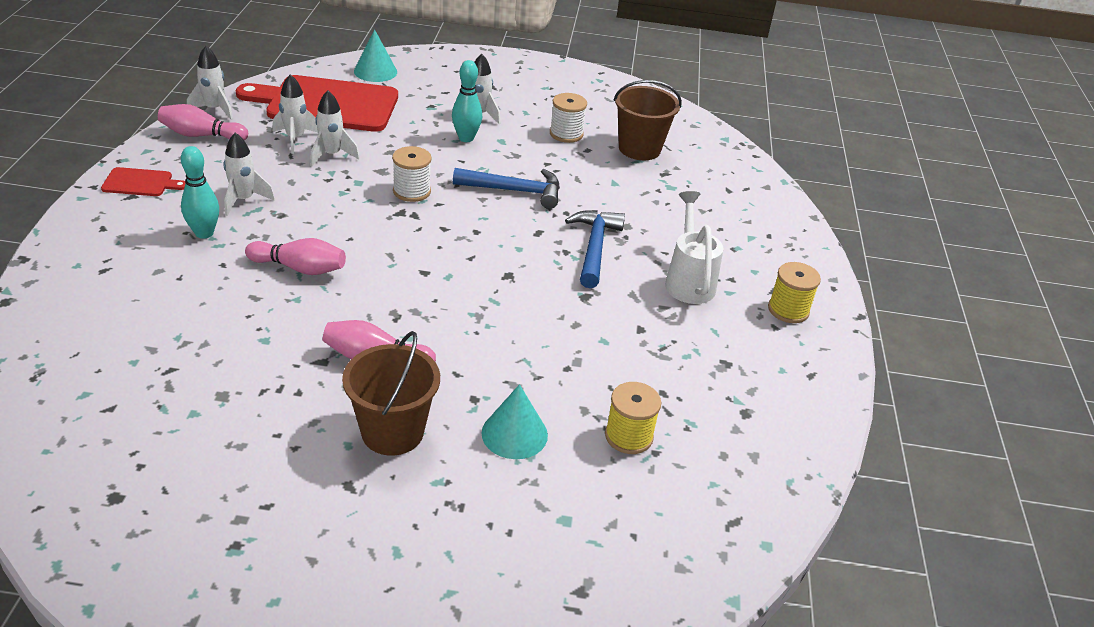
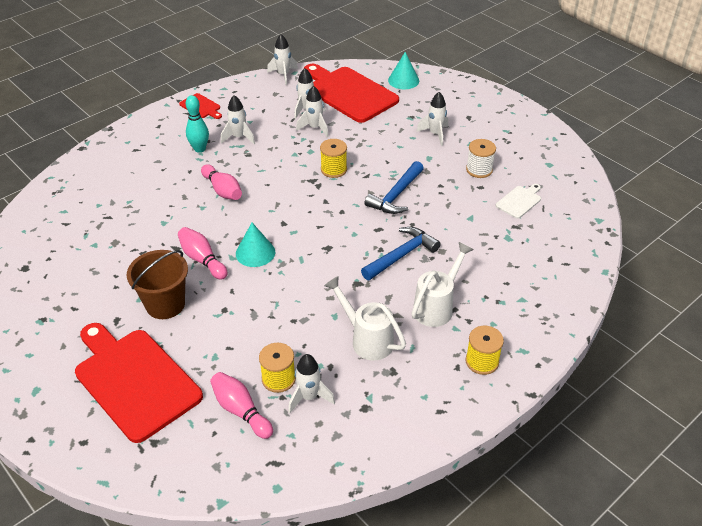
camera: 45 degrees right, 5 degrees up
pink bowling pin [158,104,248,140] -> pink bowling pin moved to [210,372,273,439]
white spool [392,146,431,202] -> yellow spool [320,139,347,178]
turquoise bowling pin [452,60,482,142] -> none
blue hammer [453,168,560,209] -> blue hammer turned 75 degrees clockwise [365,161,424,214]
turquoise cone [481,384,548,459] -> turquoise cone moved to [236,223,275,267]
brown bucket [614,80,682,160] -> white cutting board [496,184,541,219]
none -> red cutting board [75,323,203,443]
none -> white rocket [288,354,335,413]
none -> white watering can [324,276,406,360]

